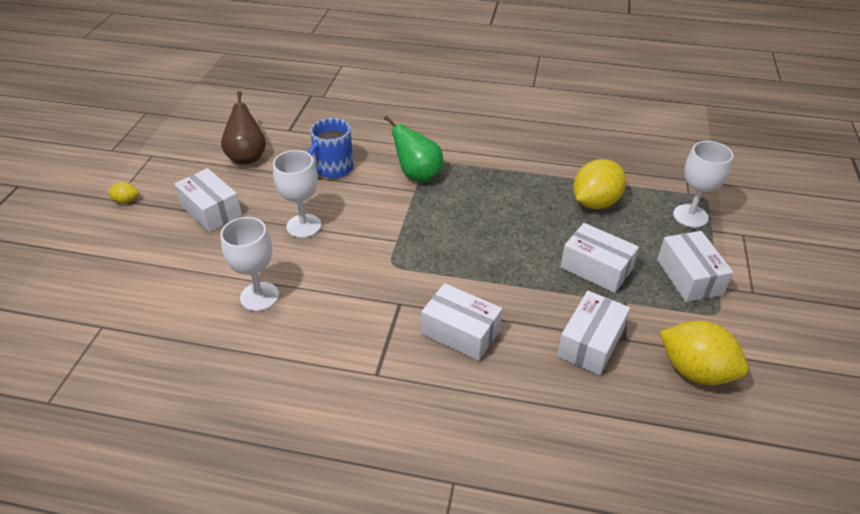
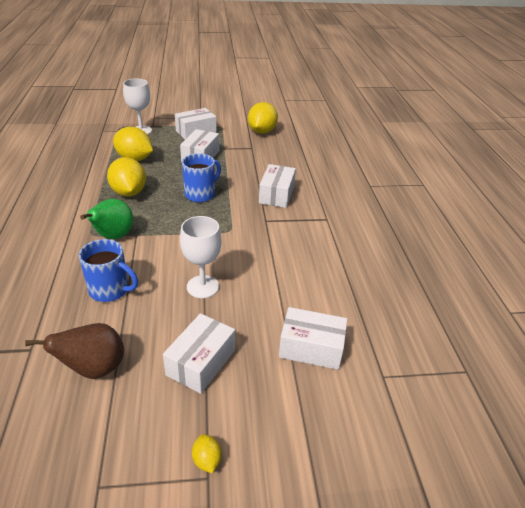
camera: 110 degrees left, 5 degrees down
white goblet [221,217,279,311] -> none
white box [557,291,630,375] -> white box moved to [279,307,347,370]
none -> yellow lemon [107,157,146,197]
none -> blue mug [182,154,221,202]

